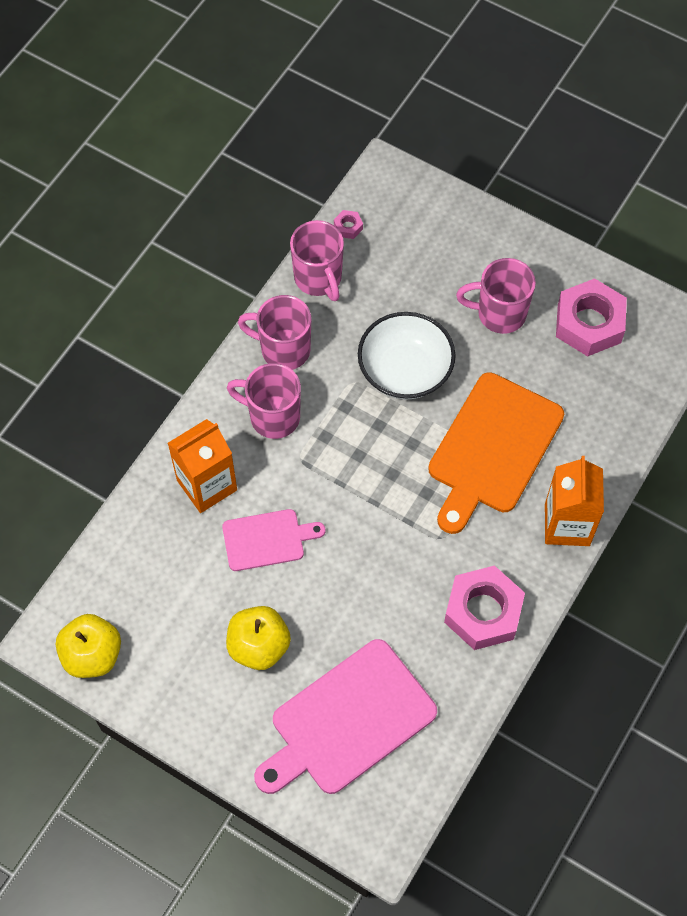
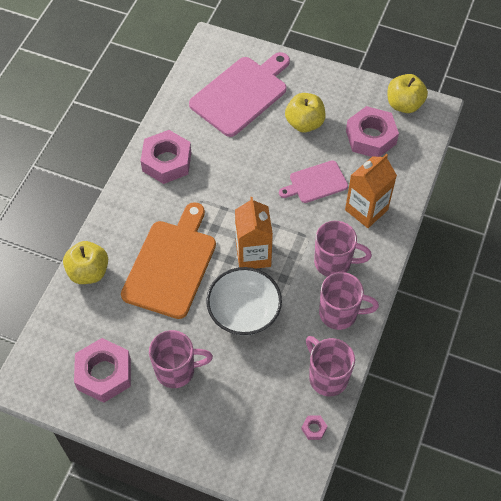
camera: 170 degrees right, 5 degrees down
orange carton [545,456,604,546] -> orange carton moved to [235,197,273,269]
none -> yellow apple [63,241,108,284]
none -> pink nut [346,106,399,157]

